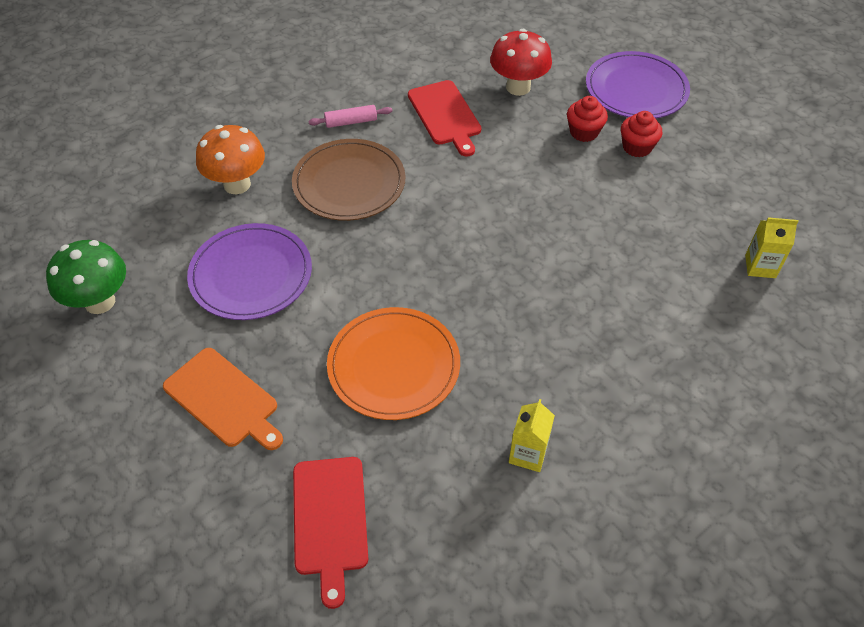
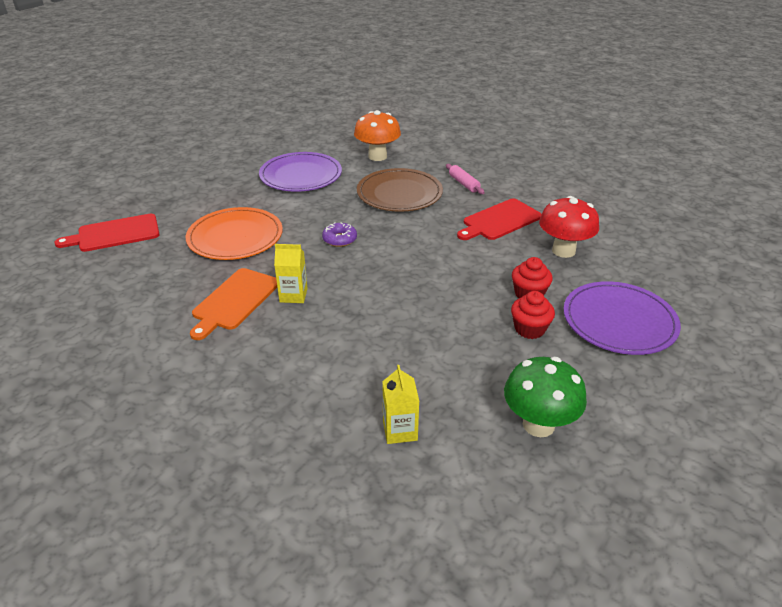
camera: 75 degrees right, 15 degrees down
green mushroom [46,240,126,314] -> green mushroom moved to [504,357,587,437]
orange cutting board [163,348,283,450] -> orange cutting board moved to [190,268,277,340]
yellow carton [509,399,555,472] -> yellow carton moved to [274,244,308,303]
none -> purple donut [322,222,357,247]

